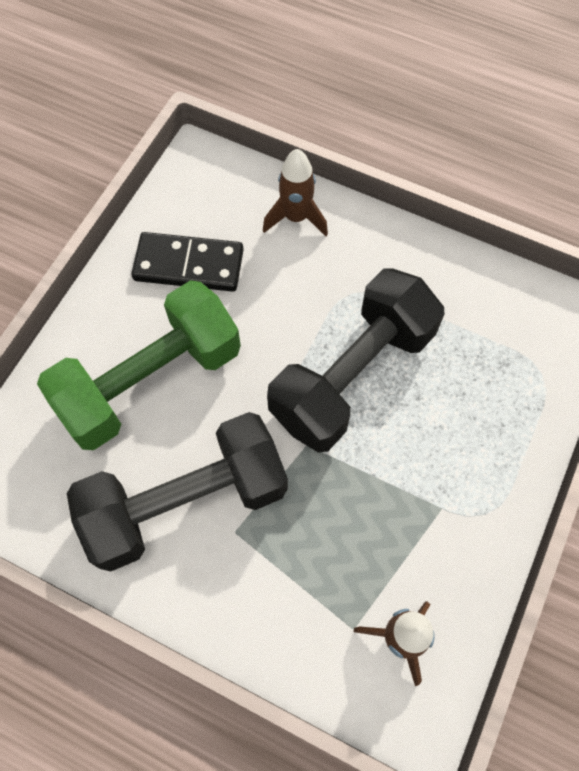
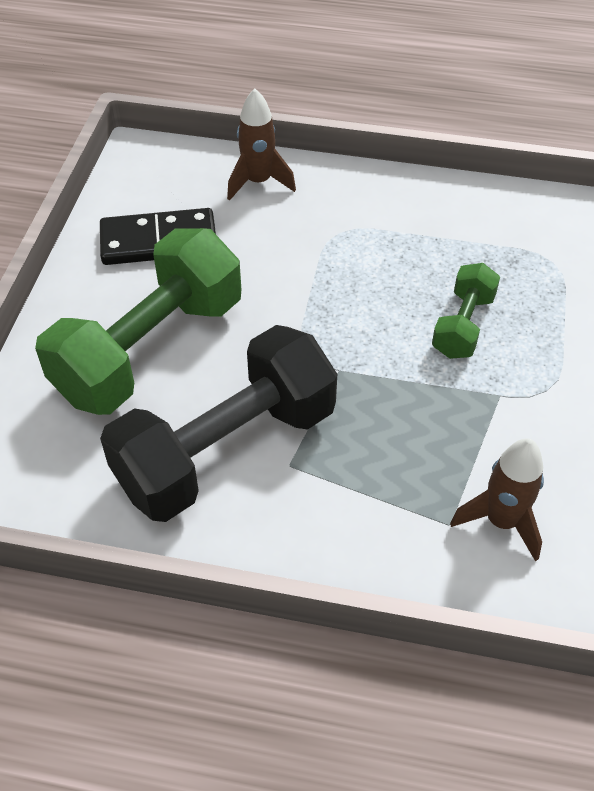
camera: 15 degrees left, 15 degrees down
black dumbbell [267,268,444,453] -> none
none -> green dumbbell [432,263,500,359]

